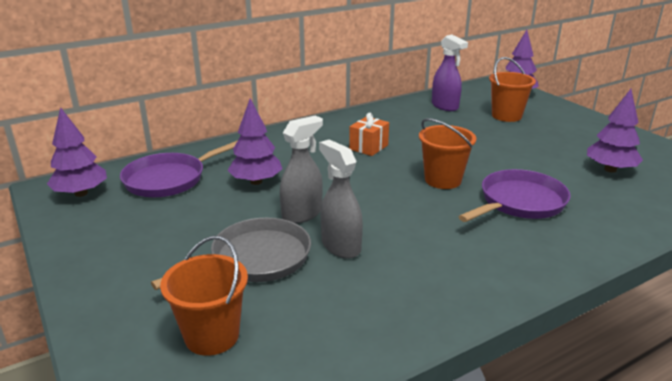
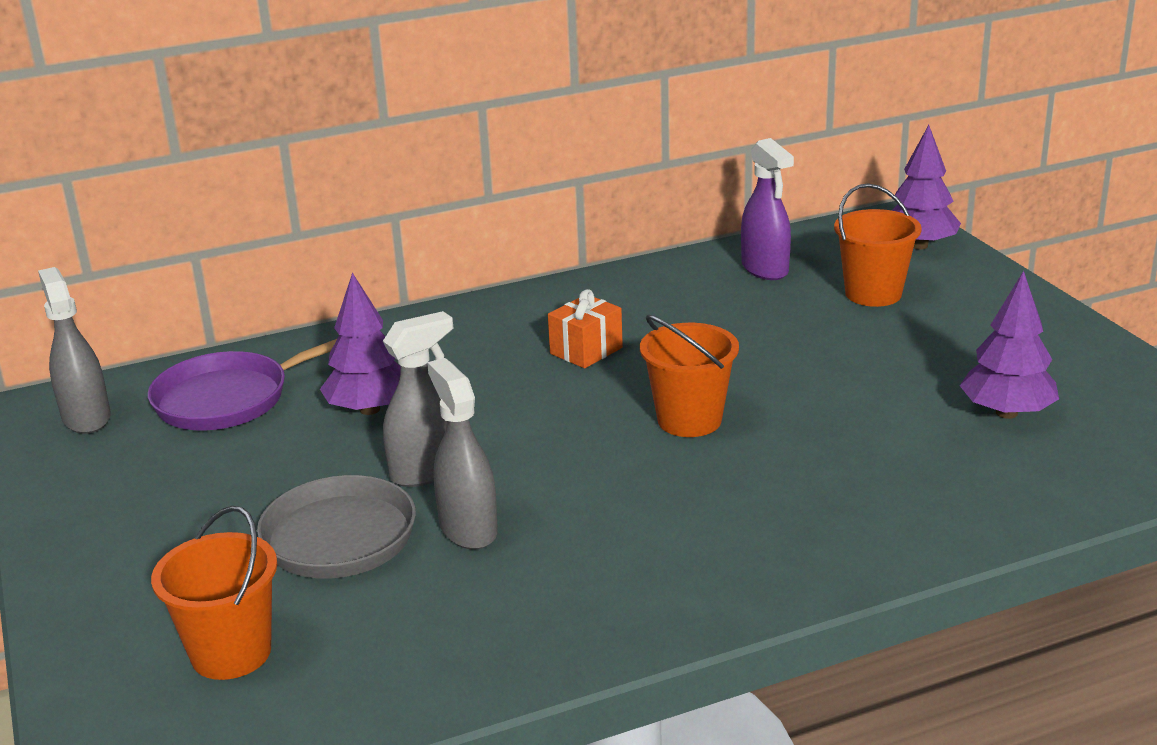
camera: 10 degrees right, 0 degrees up
purple tree [47,107,107,197] -> grey spray bottle [38,267,111,434]
purple pan [458,169,571,222] -> none

